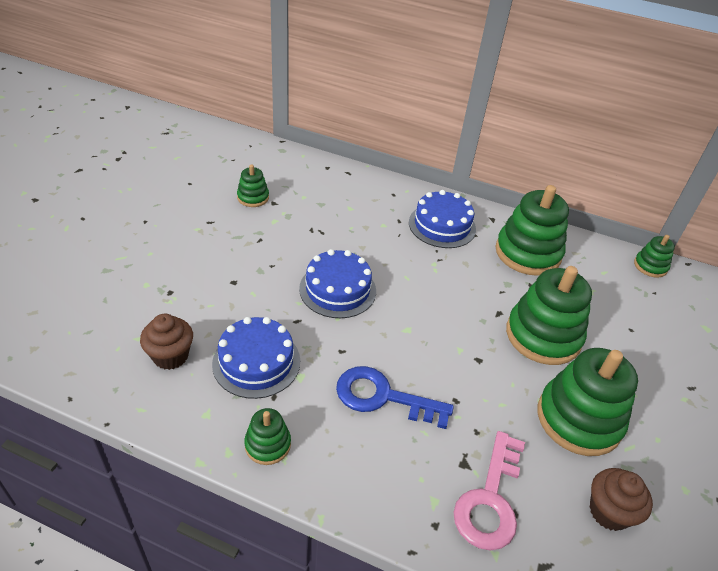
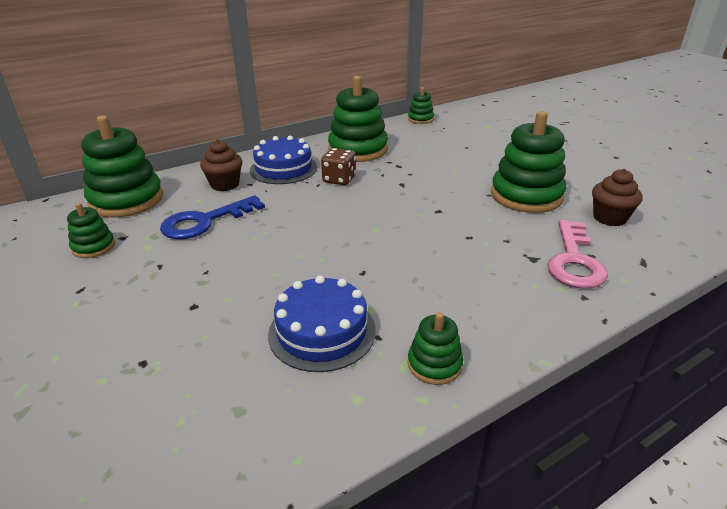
camera: 50 degrees left, 10 degrees down
brown cupcake [140,313,193,370] -> brown cupcake moved to [200,140,242,191]
blue cake [299,249,376,318] -> none
blue key [336,366,454,429] -> blue key moved to [160,195,265,239]
pink key [453,431,525,551] -> pink key turned 45 degrees clockwise [547,220,608,289]
green stacking toy [506,266,592,365] -> green stacking toy moved to [81,115,163,218]
none -> brown dice [321,148,356,185]

